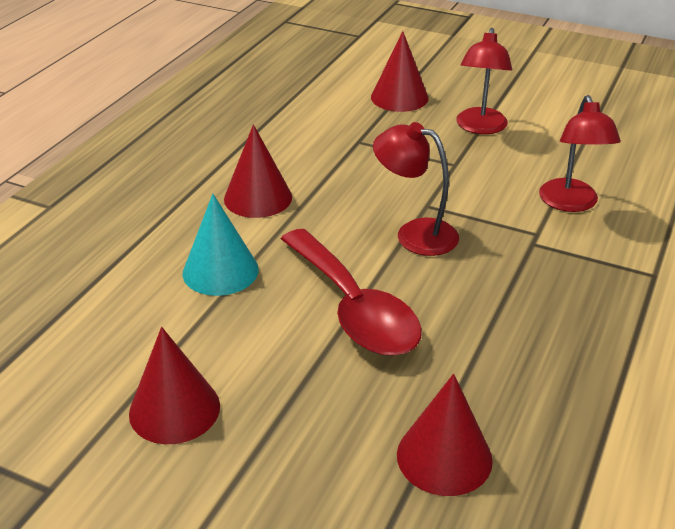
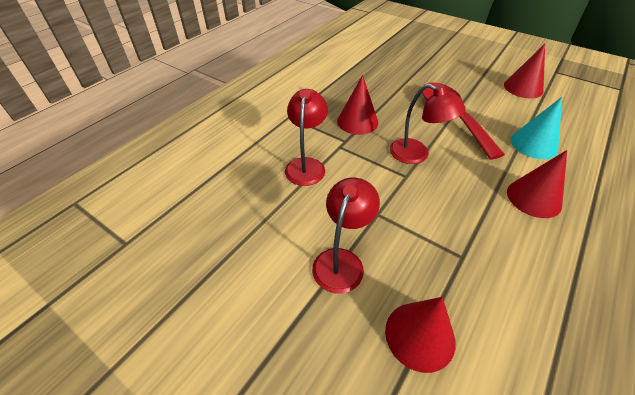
camera: 170 degrees left, 10 degrees up
red cone [397,374,493,496] -> red cone moved to [337,75,378,135]

